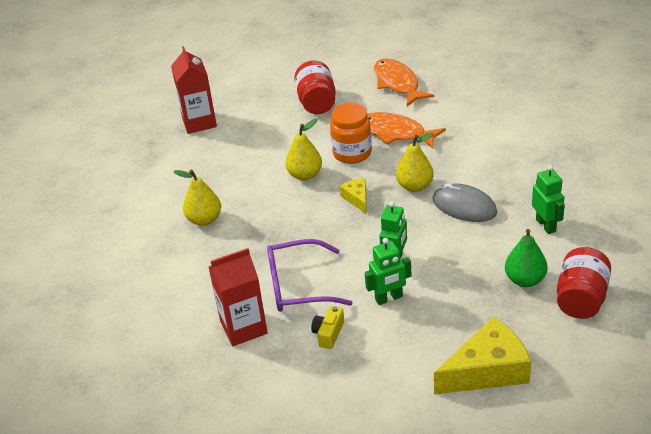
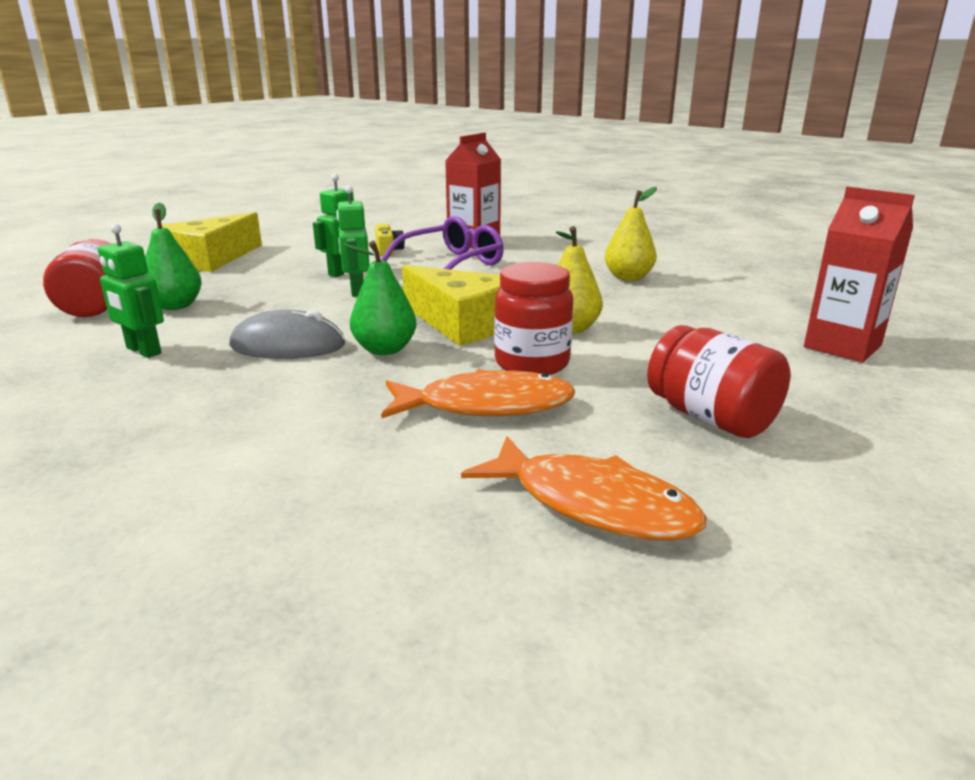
camera: 145 degrees right, 15 degrees down
orange jar [330,103,372,164] -> red jar [494,262,573,375]
yellow cheese [340,178,367,214] -> yellow cheese [402,265,501,346], size x2.01
yellow pear [396,133,434,192] -> green pear [343,241,416,355]

